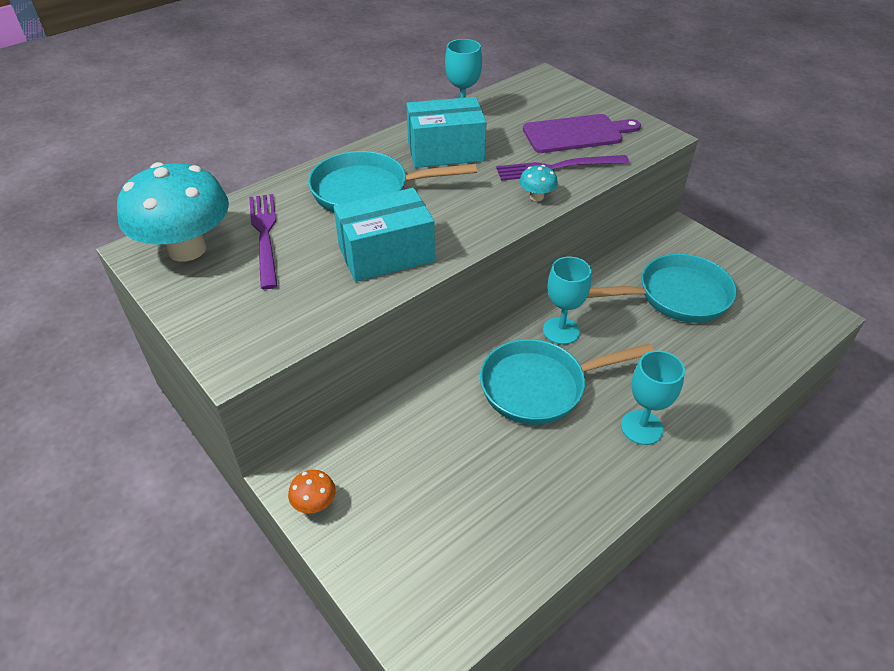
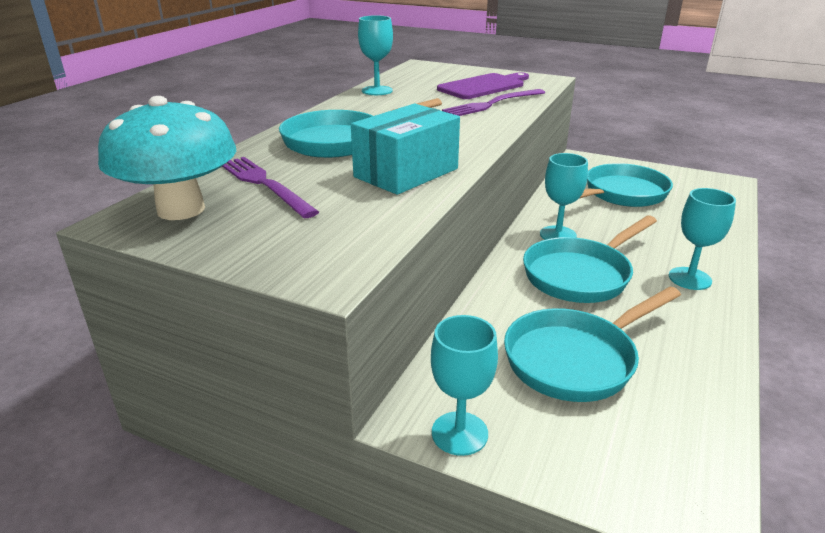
camera: 25 degrees left, 15 degrees down
orange mushroom [288,470,336,514] -> turquoise goblet [431,315,498,456]
turquoise box [406,97,487,168] -> none
turquoise mushroom [519,165,558,201] -> none
none -> turquoise pan [504,287,681,402]

